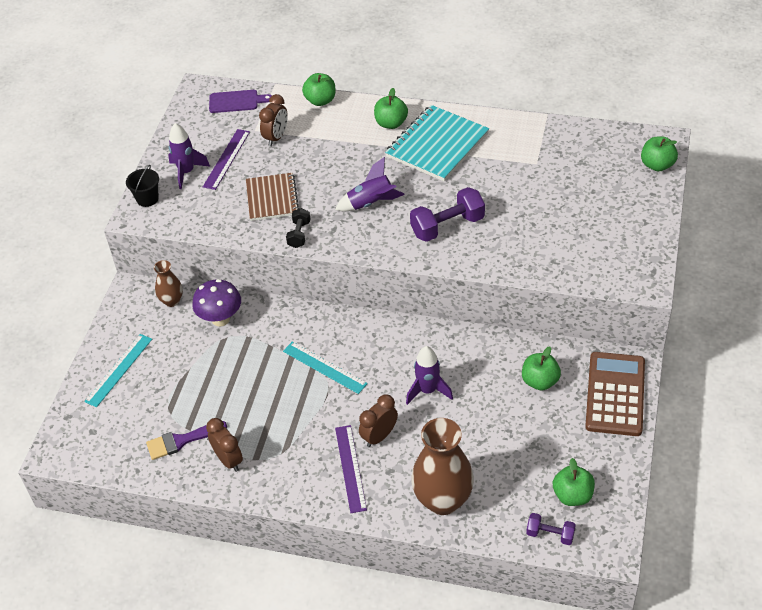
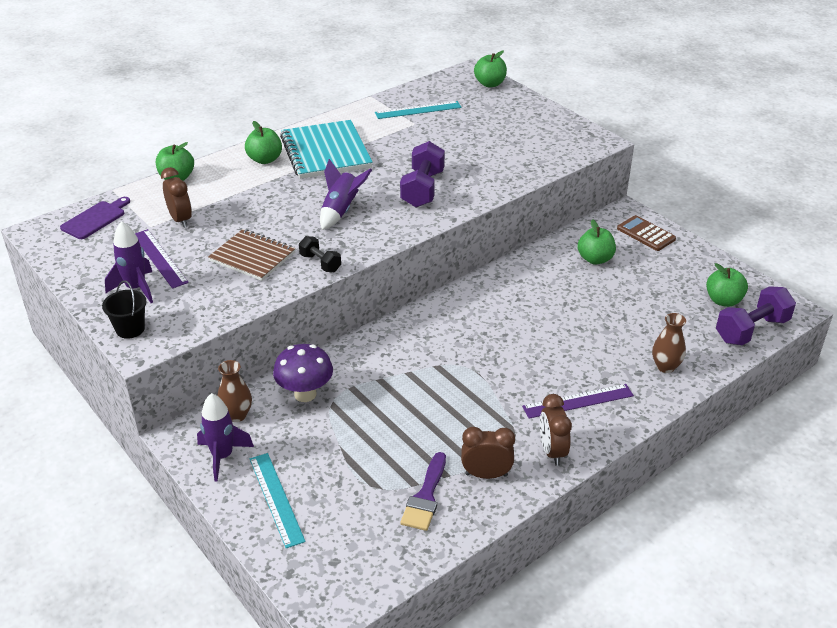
camera: 55 degrees left, 10 degrees down
turquoise ruler [283,342,368,394] -> turquoise ruler moved to [375,101,462,119]
purple ruler [335,425,367,513] -> purple ruler turned 45 degrees counterclockwise [522,384,634,419]
brown clock [359,394,398,447] -> brown clock moved to [540,394,572,466]
purple rocket [406,346,453,405] -> purple rocket moved to [197,393,254,482]
brown vase [411,418,474,515] -> brown vase [652,313,686,373], size x0.51
purple dumbbell [526,513,576,545] -> purple dumbbell [716,286,796,345], size x1.77
brown calculator [585,352,645,436] -> brown calculator [617,215,676,251], size x0.59

